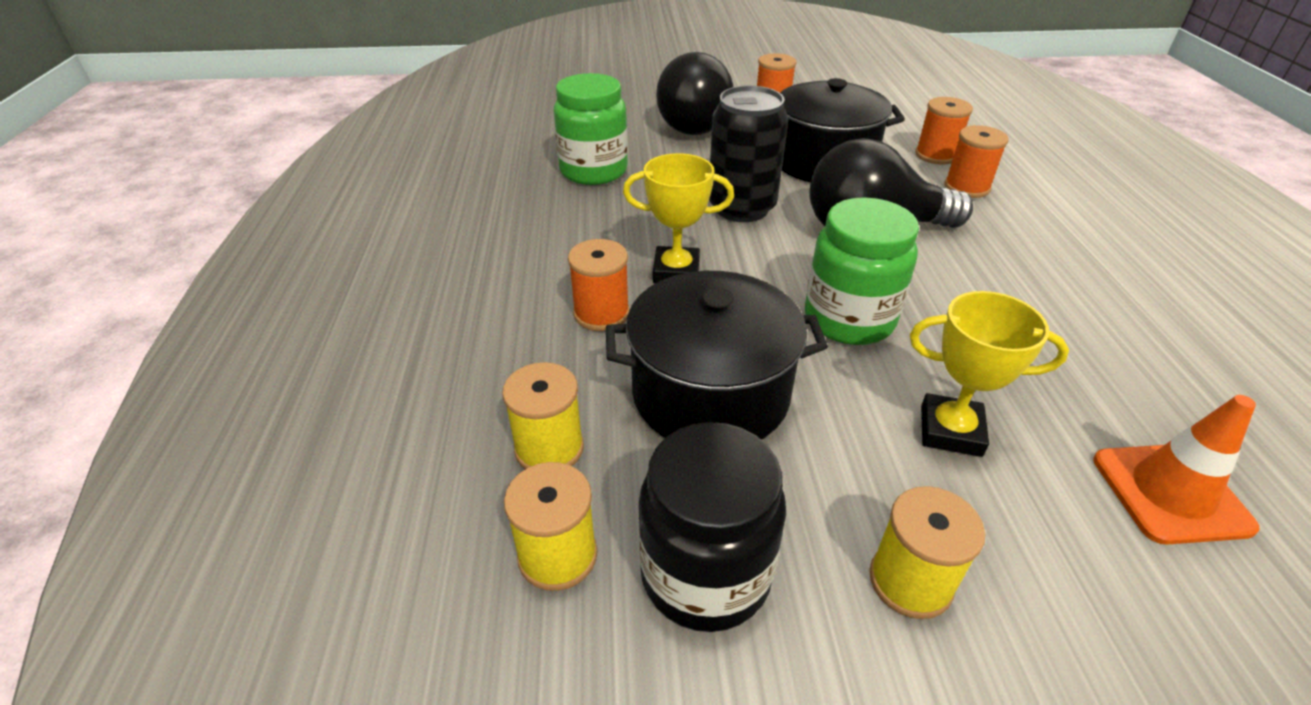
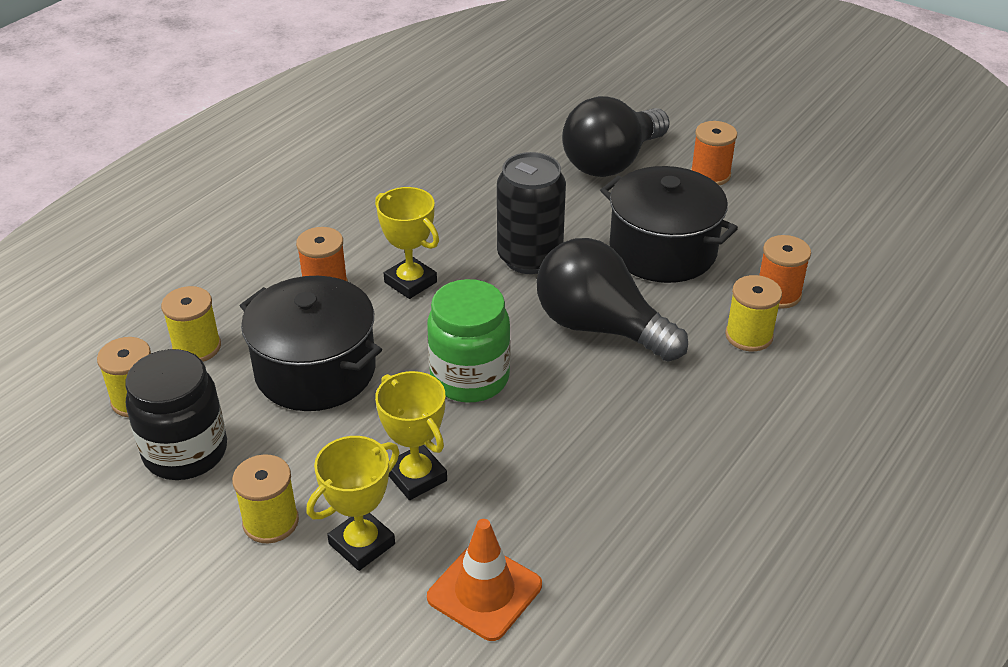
camera: 40 degrees right, 0 degrees up
green jar [554,73,628,185] -> none
orange spool [944,125,1009,198] -> yellow spool [725,275,782,351]
none -> yellow trophy [306,436,399,571]

